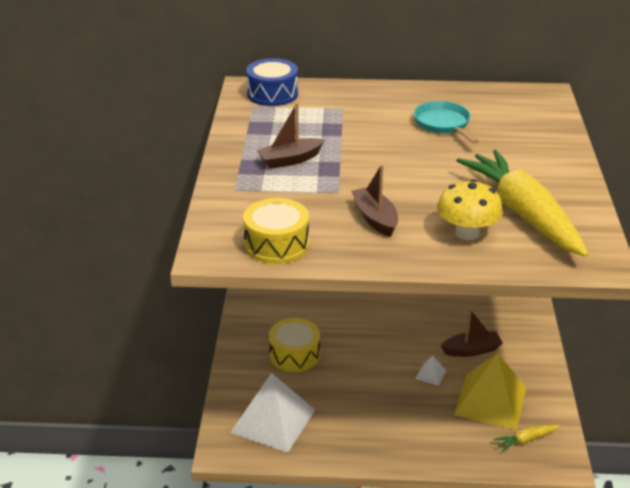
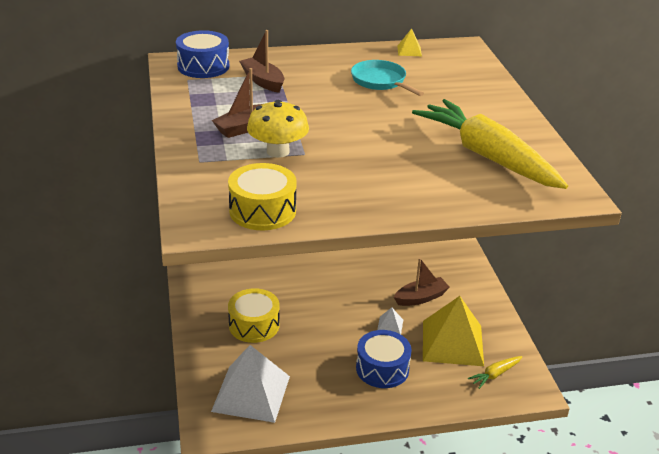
camera: 15 degrees left, 0 degrees up
brown boat [351,164,398,237] -> brown boat moved to [239,30,284,93]
yellow mushroom [437,179,503,240] -> yellow mushroom moved to [247,100,309,158]
none -> blue drum [356,330,412,388]
none -> yellow pyramid [397,28,422,56]

